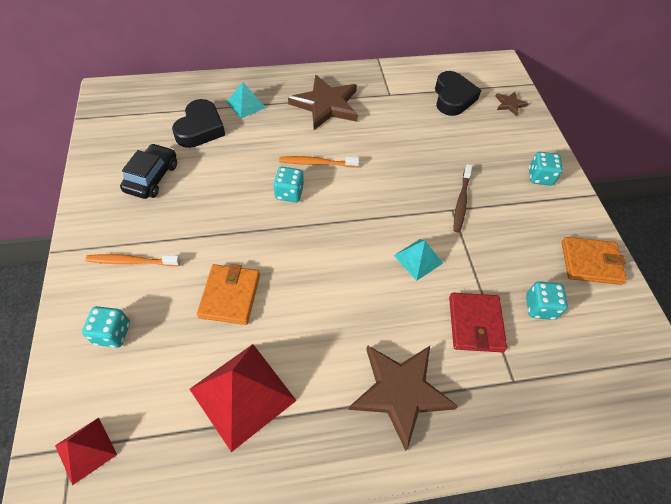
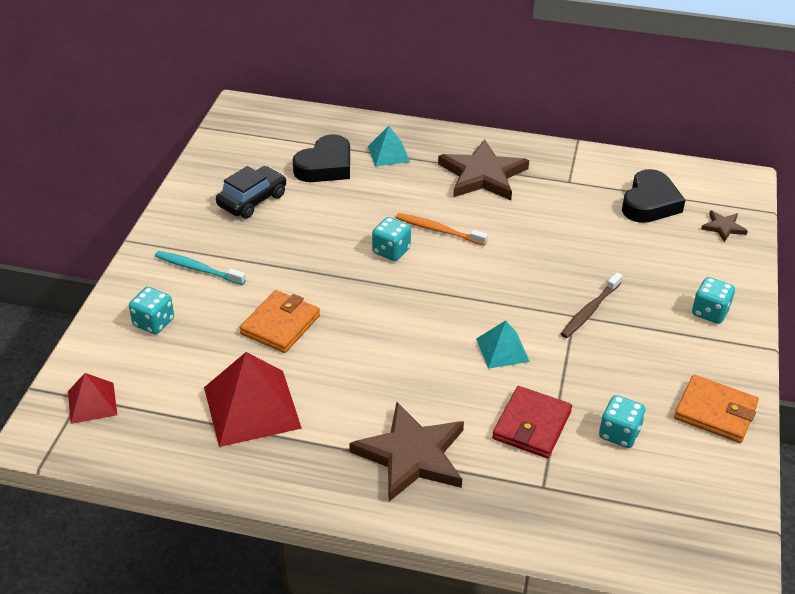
camera: 25 degrees right, 15 degrees down
orange toothbrush [85,254,180,266] -> turquoise toothbrush [155,251,246,285]

